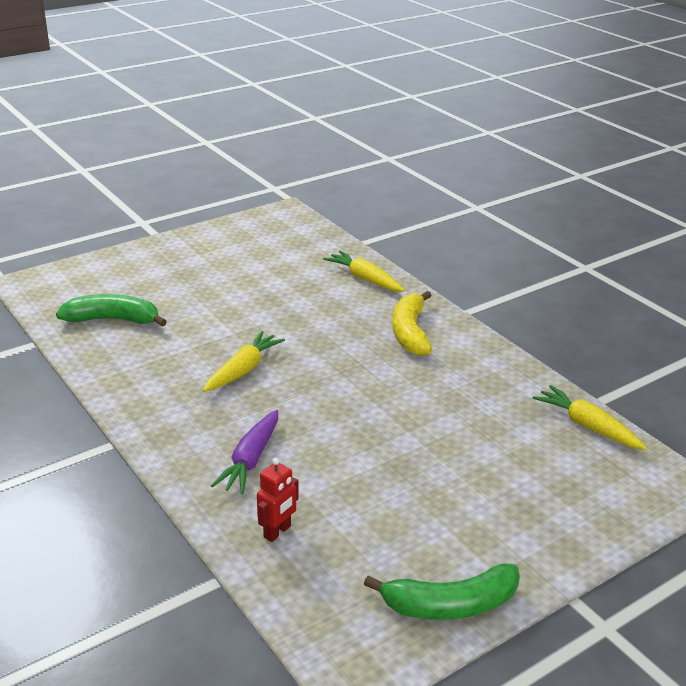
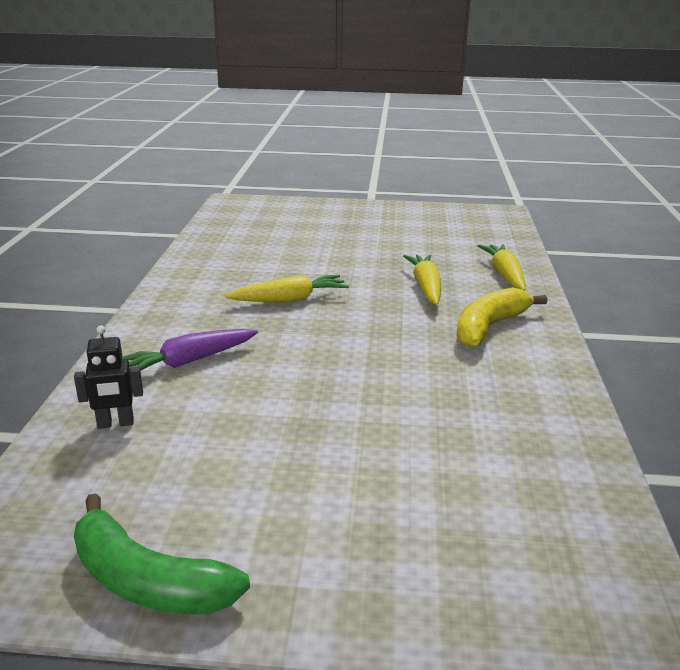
camera: 40 degrees right, 5 degrees down
green banana [56,294,167,327] -> none
red robot [257,458,299,542] -> black robot [74,326,143,429]
yellow carrot [533,385,647,450] -> yellow carrot moved to [403,254,441,305]

